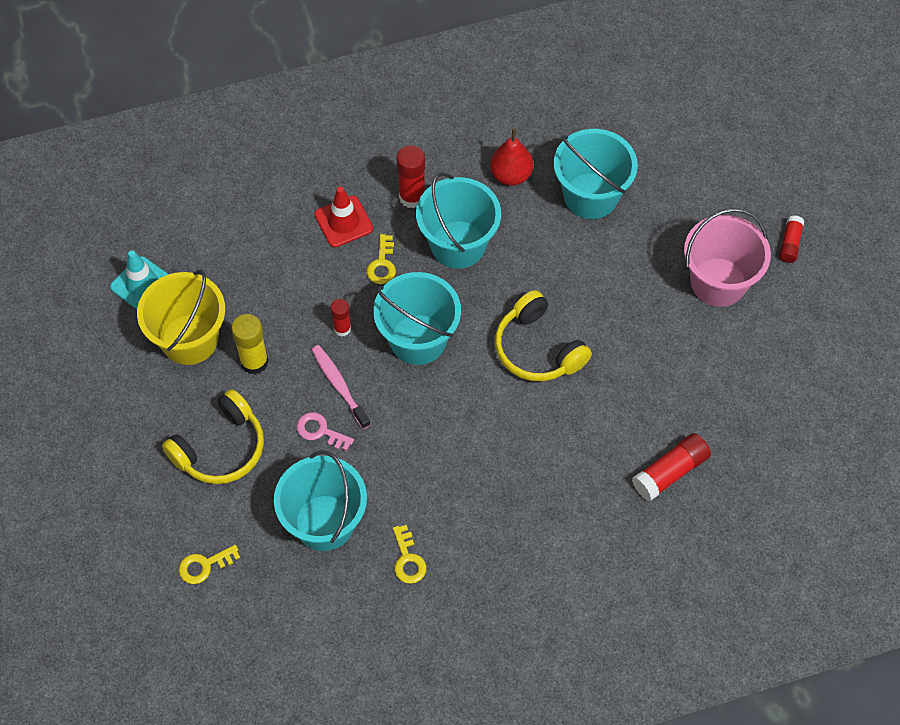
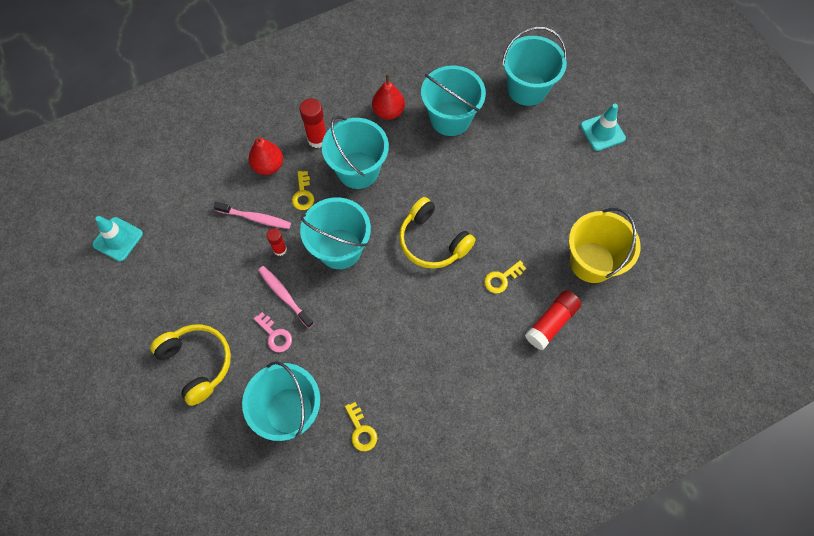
camera: 10 degrees left, 5 degrees up
yellow bucket [137,270,225,365] -> yellow bucket moved to [569,208,641,283]
yellow headphones [162,389,264,484] -> yellow headphones turned 75 degrees counterclockwise [150,324,231,406]
yellow key [179,545,240,584] -> yellow key moved to [484,261,526,293]
yellow glue stick [231,314,269,375] -> none
pink key [296,412,354,451] -> pink key turned 150 degrees counterclockwise [254,312,292,352]
red traffic cone [314,186,373,247] -> red pear [249,136,283,175]
pink bucket [684,208,771,307] -> none
red glue stick [779,215,804,263] -> turquoise traffic cone [580,104,626,151]
none -> pink toothbrush [214,202,291,229]
none -> turquoise bucket [502,26,567,106]

